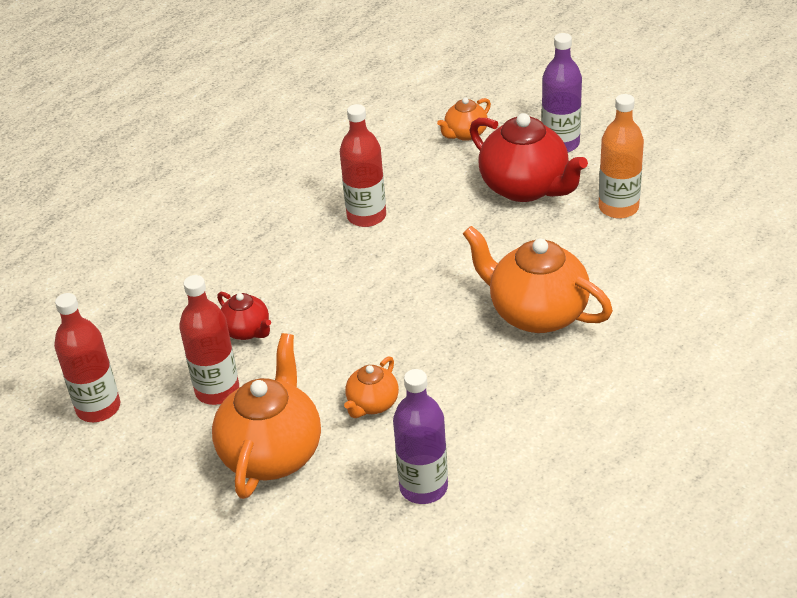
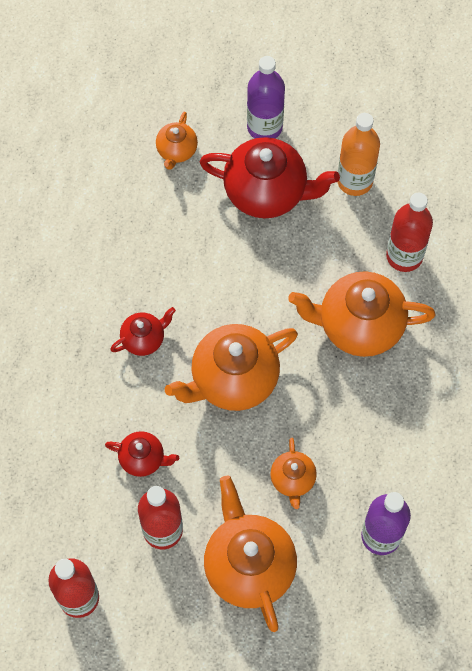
camera: 35 degrees left, 25 degrees up
red bottle [340,104,386,227] -> red bottle moved to [386,192,433,272]
none -> red teapot [110,307,176,356]
none -> orange teapot [165,324,298,411]

